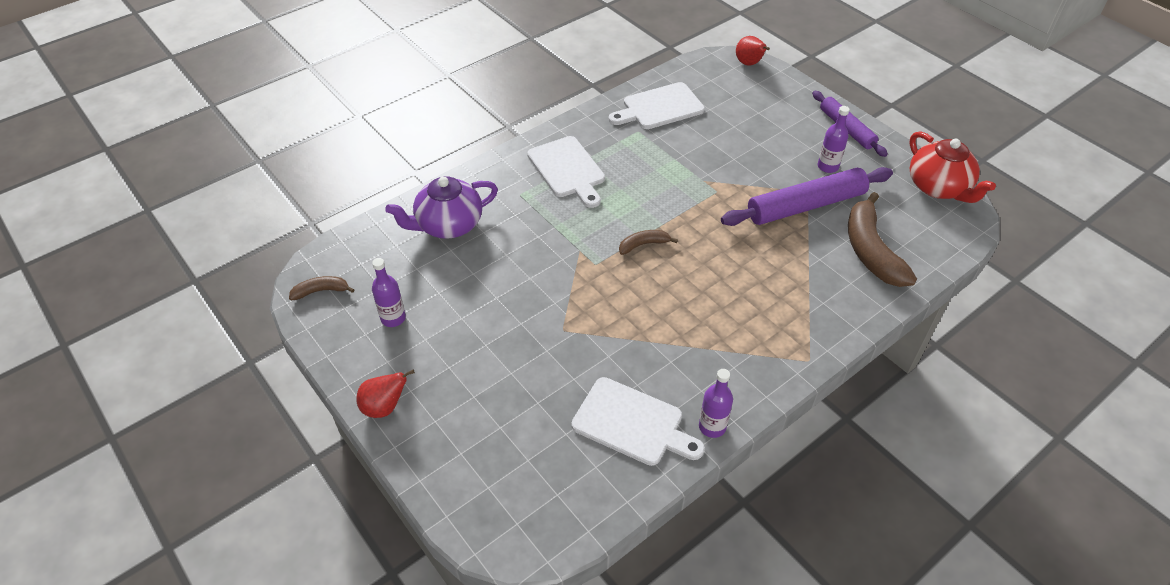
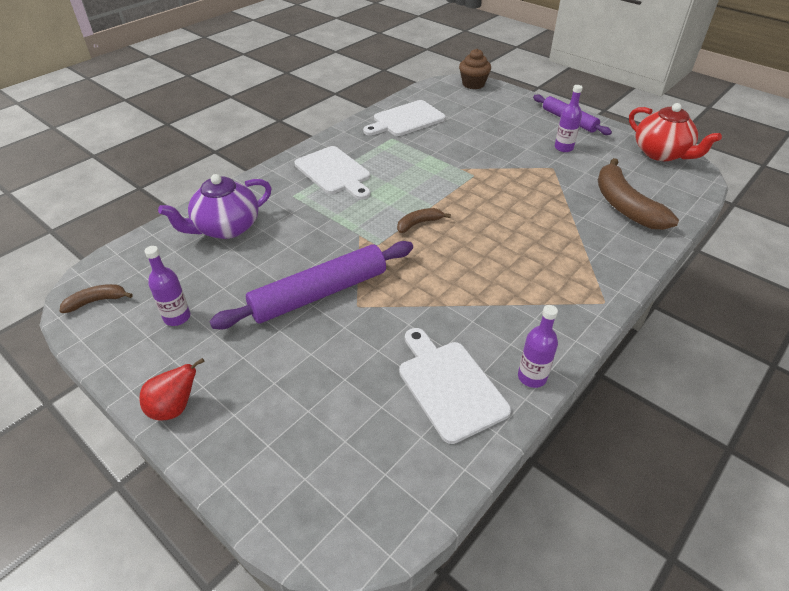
camera: 10 degrees left, 5 degrees down
white cutting board [571,377,705,466] -> white cutting board turned 135 degrees counterclockwise [399,328,511,444]
purple rolling pin [721,167,893,226] -> purple rolling pin moved to [209,241,413,329]
red pear [736,36,770,66] -> brown cupcake [459,49,491,89]

